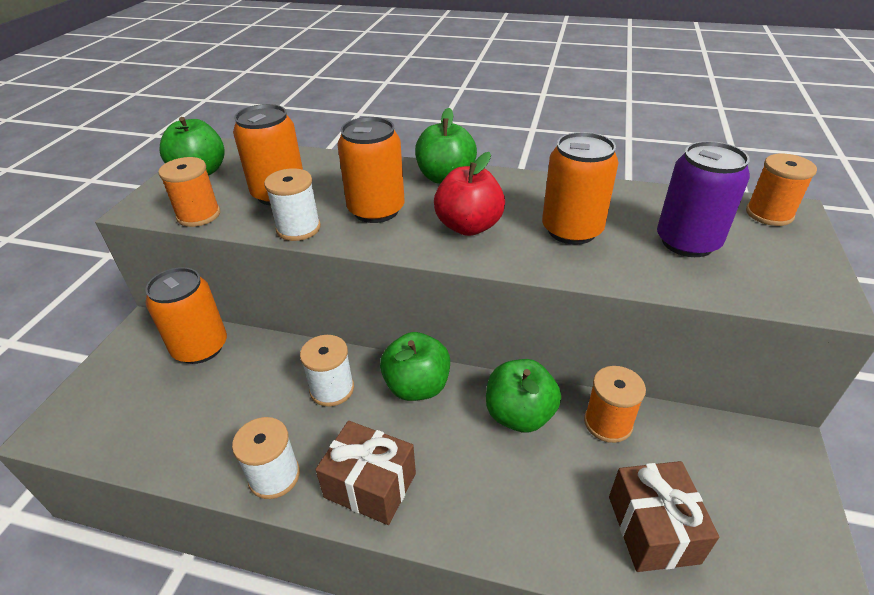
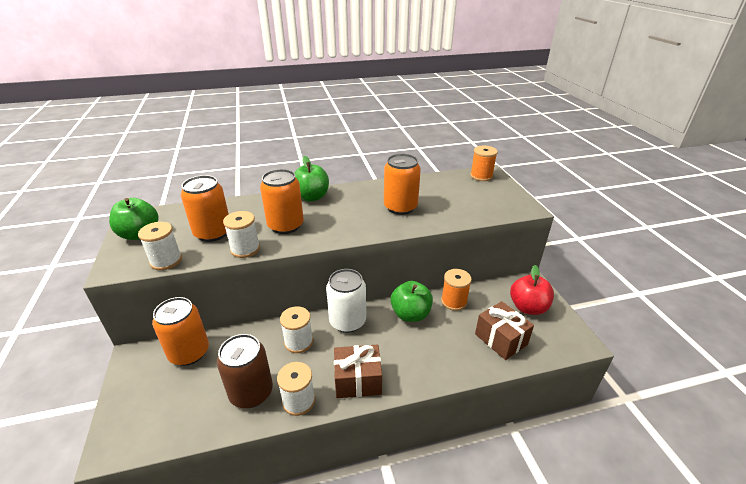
camera: 30 degrees left, 5 degrees down
orange spool [158,157,220,227] -> white spool [138,222,182,270]
green apple [380,332,450,401] -> white can [326,269,366,333]
red apple [434,152,505,236] -> red apple moved to [510,265,554,315]
purple can [657,141,750,257] -> none
none -> brown can [217,334,273,408]

